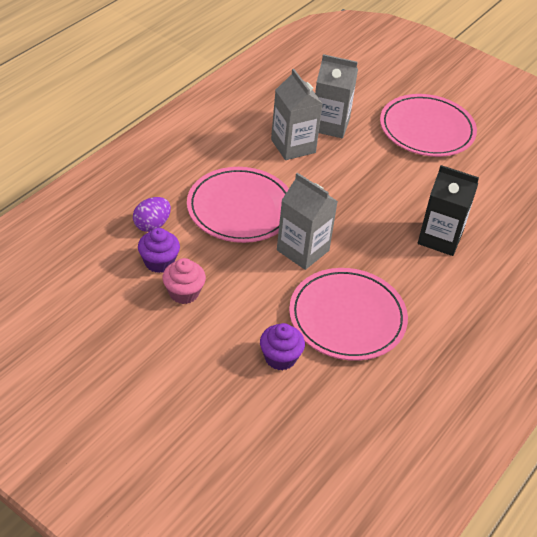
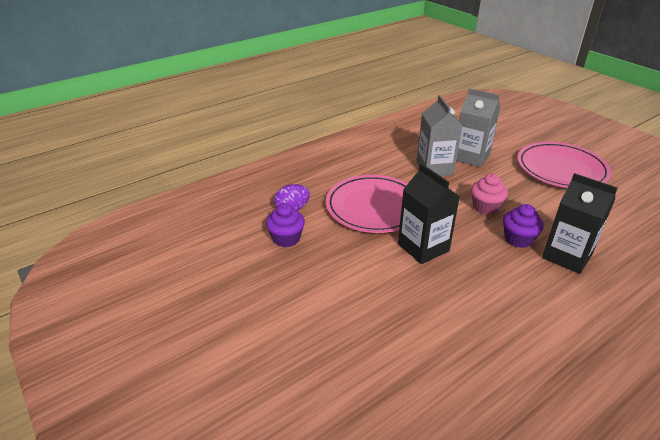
camera: 20 degrees right, 10 degrees down
pink cupcake [163,258,206,304] -> pink cupcake moved to [471,174,508,215]
purple cupcake [260,323,305,371] -> purple cupcake moved to [503,204,544,248]
grey carton [277,173,338,270] -> black carton [398,164,460,264]
pink plate [289,268,408,361] -> none

